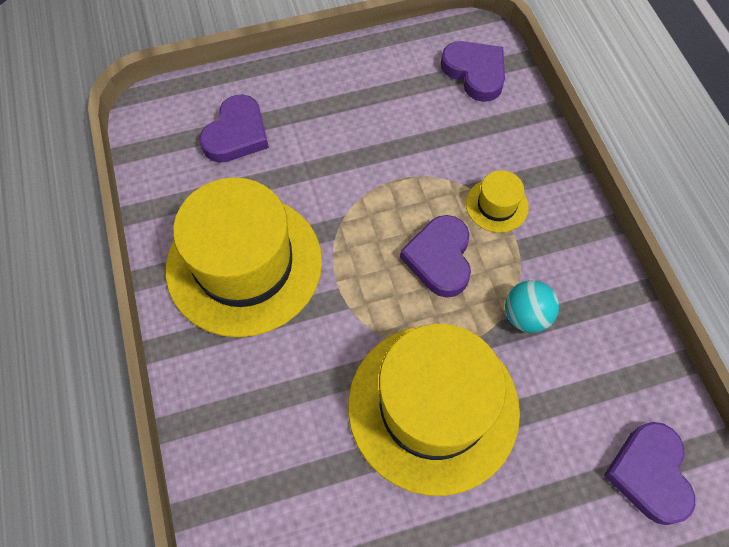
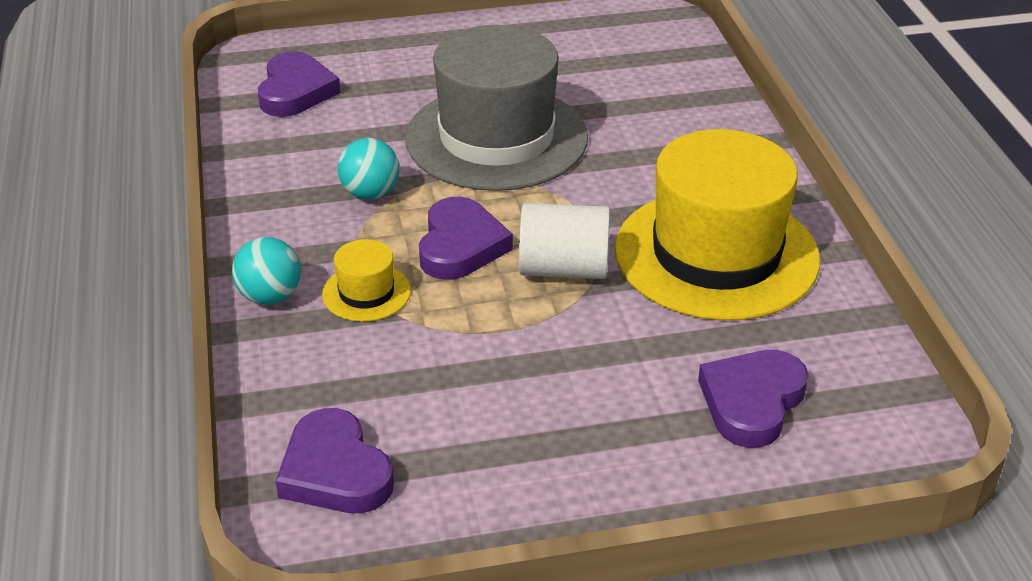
camera: 175 degrees left, 25 degrees down
yellow hat [348,324,520,496] -> grey hat [405,25,588,191]
none -> turquoise ball [232,237,301,305]
none -> white cylinder [519,203,610,279]

